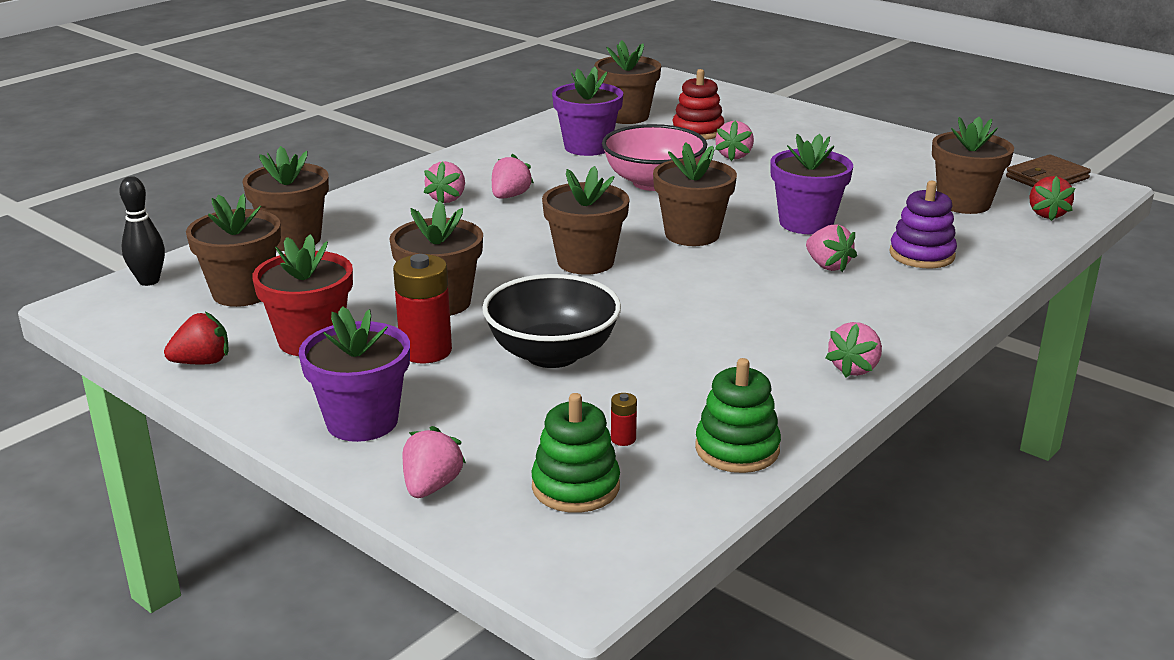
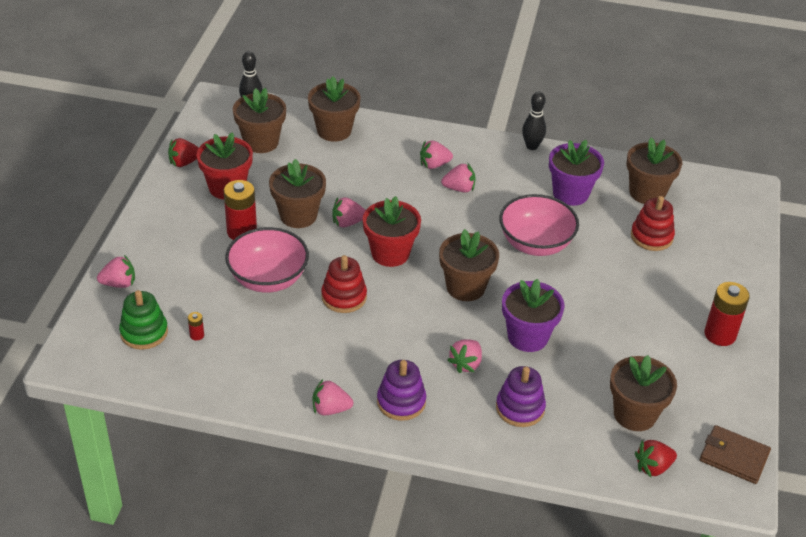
camera: 60 degrees right, 15 degrees up
red strawberry [164,312,229,364] -> red strawberry turned 120 degrees clockwise [168,138,199,167]
purple flower pot [299,306,410,442] -> none
black bowl [482,274,621,368] -> pink bowl [225,227,309,293]
brown flower pot [542,166,630,275] -> red flower pot [363,196,421,267]
green stacking toy [695,358,781,473] -> none
pink strawberry [715,120,754,161] -> pink strawberry moved to [332,197,365,227]
none -> red stacking toy [321,255,367,313]
none -> purple stacking toy [377,360,426,421]
none -> black bowling pin [522,92,546,150]
none -> red battery [704,282,750,346]

